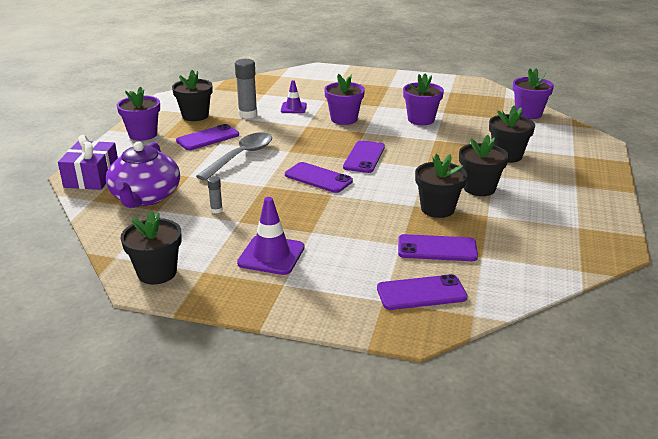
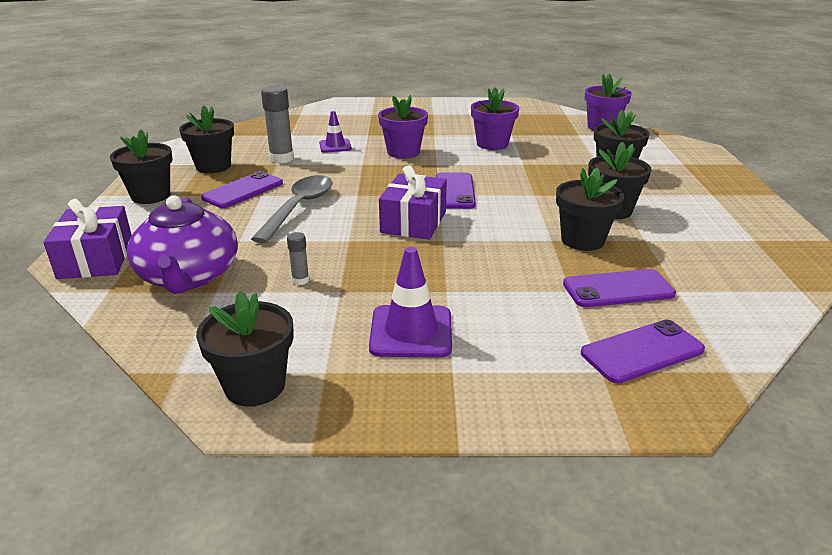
camera: 15 degrees left, 0 degrees up
purple flower pot [117,86,160,141] -> black flower pot [110,130,172,204]
purple phone [285,162,353,193] -> purple gift [379,165,447,240]

